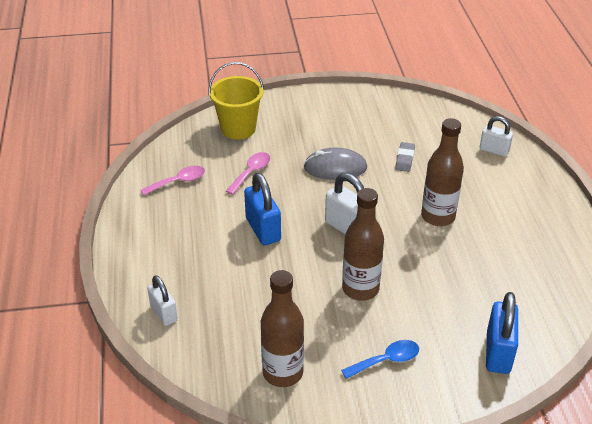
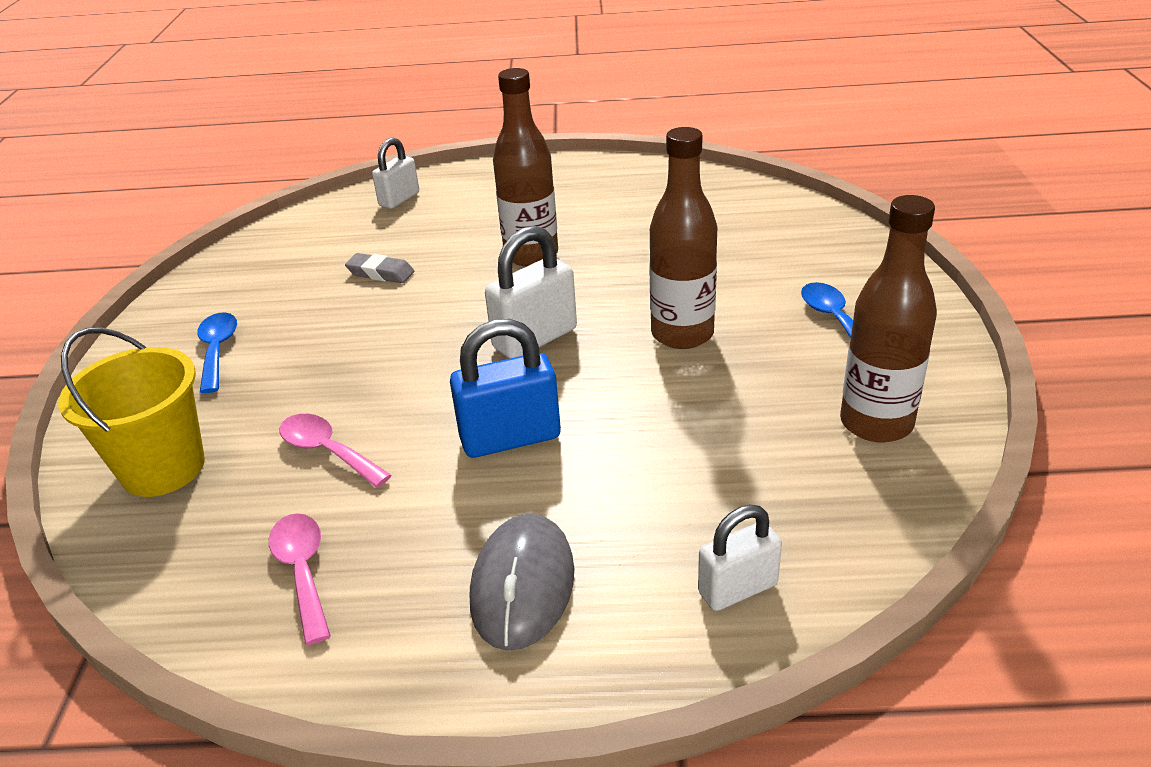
camera: 80 degrees left, 5 degrees down
grey mouse [304,148,367,180] -> grey mouse moved to [470,513,574,651]
blue padlock [486,292,518,374] -> none
none -> blue spoon [197,313,237,393]

